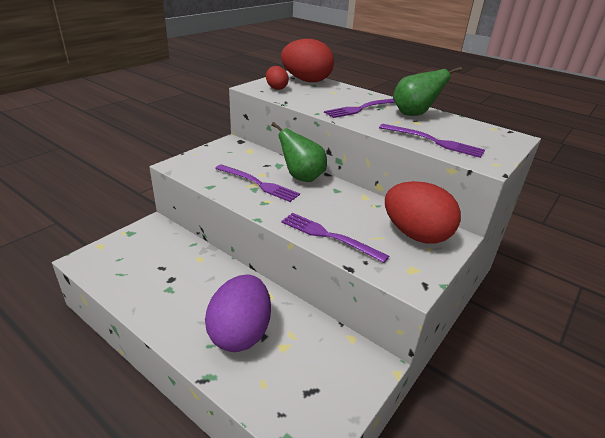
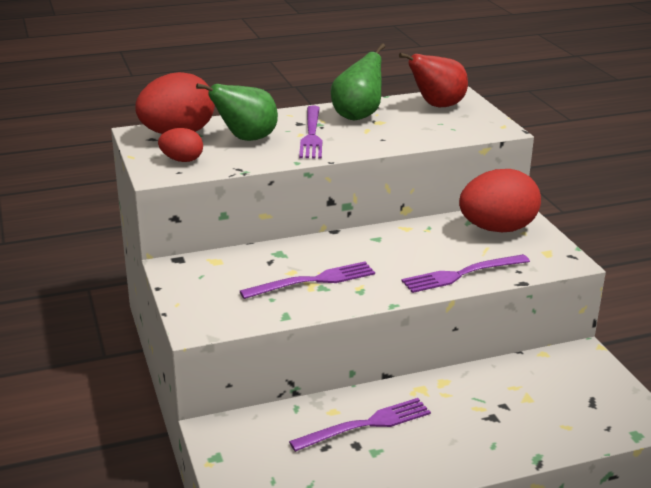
camera: 55 degrees left, 5 degrees down
purple egg [205,275,271,352] -> none
green pear [271,122,327,182] -> green pear moved to [196,83,278,141]
purple fork [379,124,485,158] -> purple fork moved to [289,398,431,452]
none -> red pear [399,53,468,107]

